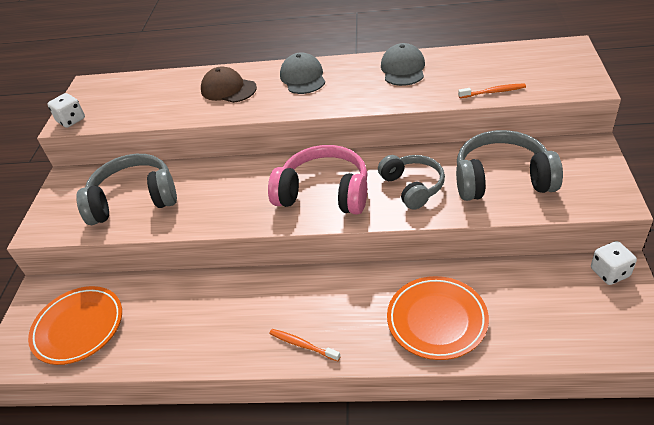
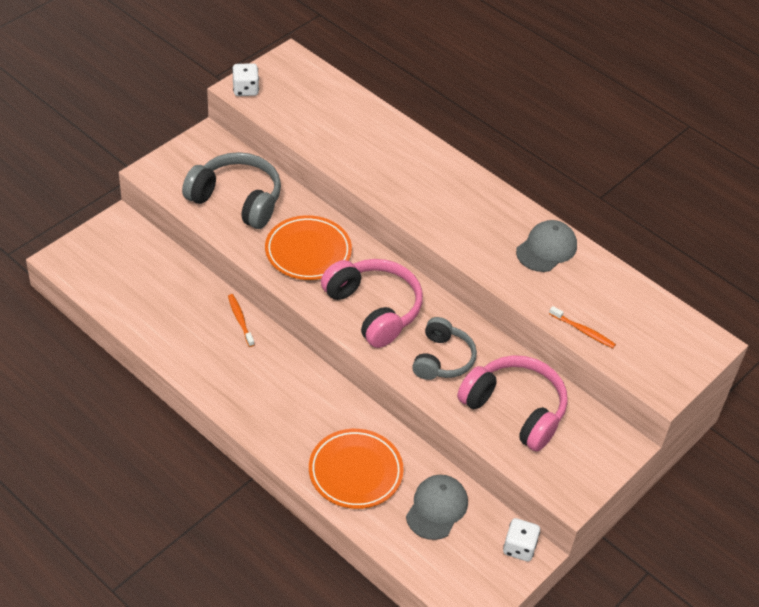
camera: 30 degrees right, 5 degrees up
orange plate [28,286,122,365] -> orange plate moved to [265,215,352,280]
brown cap [201,67,257,103] -> none
orange toothbrush [269,329,341,361] -> orange toothbrush moved to [228,294,254,347]
grey cap [280,53,325,94] -> grey cap moved to [406,475,468,540]
grey headphones [456,130,563,201] -> pink headphones [457,355,568,452]

